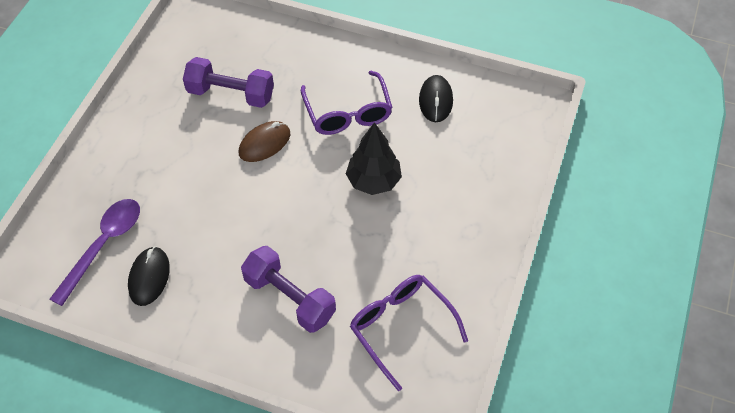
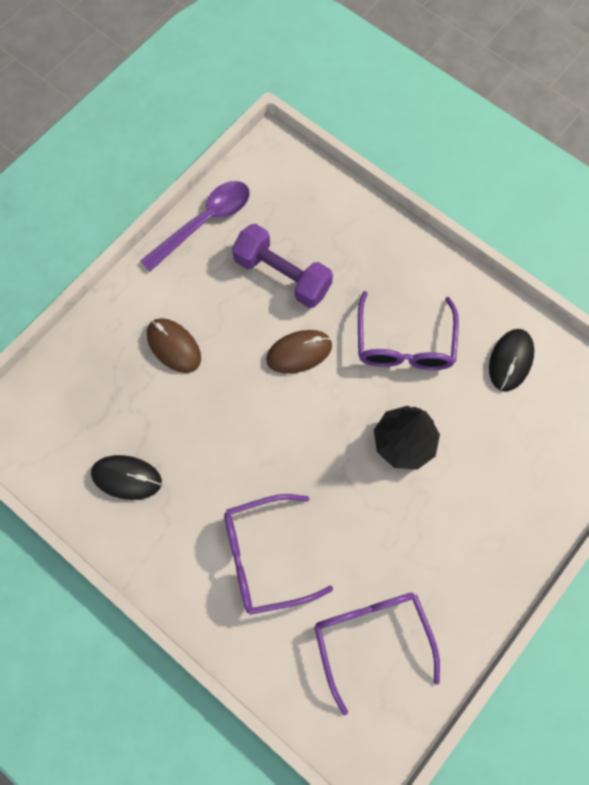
camera: 20 degrees right, 15 degrees up
purple spoon [50,199,140,306] -> purple spoon moved to [140,181,250,271]
black mouse [128,246,170,306] -> black mouse turned 75 degrees clockwise [91,455,162,500]
purple dumbbell [241,246,336,333] -> purple glasses [224,494,333,615]
none -> brown mouse [147,318,201,373]

